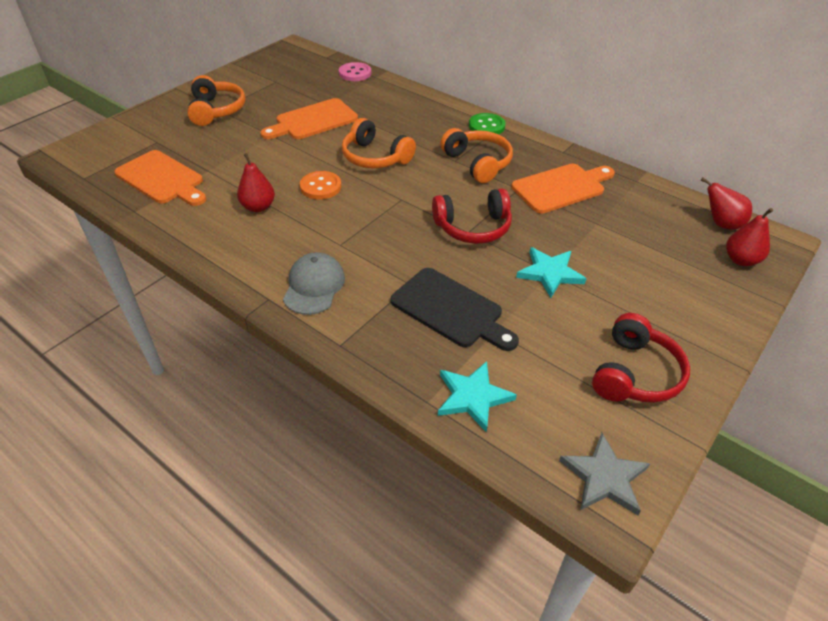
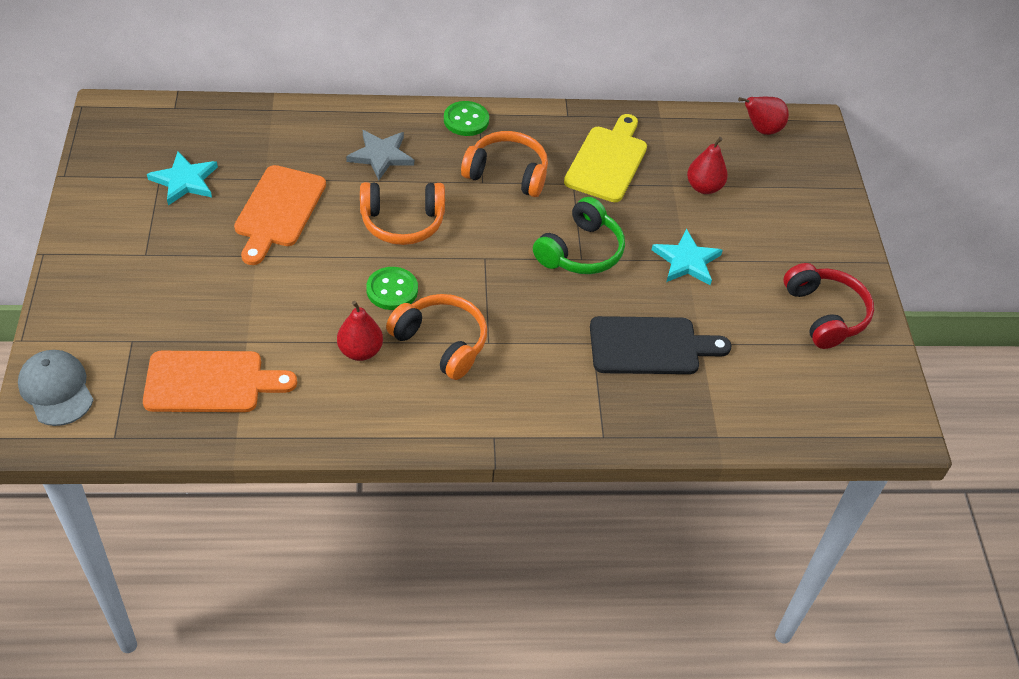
camera: 45 degrees left, 5 degrees up
orange headphones [187,75,246,126] -> orange headphones moved to [386,294,487,380]
grey cap [283,252,345,315] -> grey cap moved to [18,350,93,426]
orange button [300,171,341,199] -> green button [366,267,418,310]
pink button [339,62,371,81] -> none
red headphones [432,188,512,244] -> green headphones [533,197,625,274]
turquoise star [438,361,517,432] -> turquoise star moved to [147,152,218,205]
orange cutting board [511,164,615,213] -> yellow cutting board [564,114,647,202]
grey star [559,433,650,515] -> grey star moved to [346,130,414,180]
red pear [726,208,773,266] -> red pear moved to [687,137,728,194]

